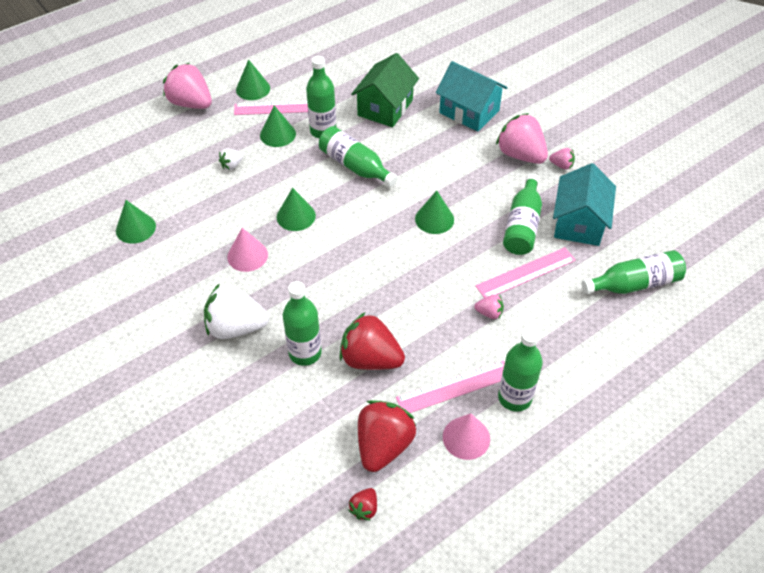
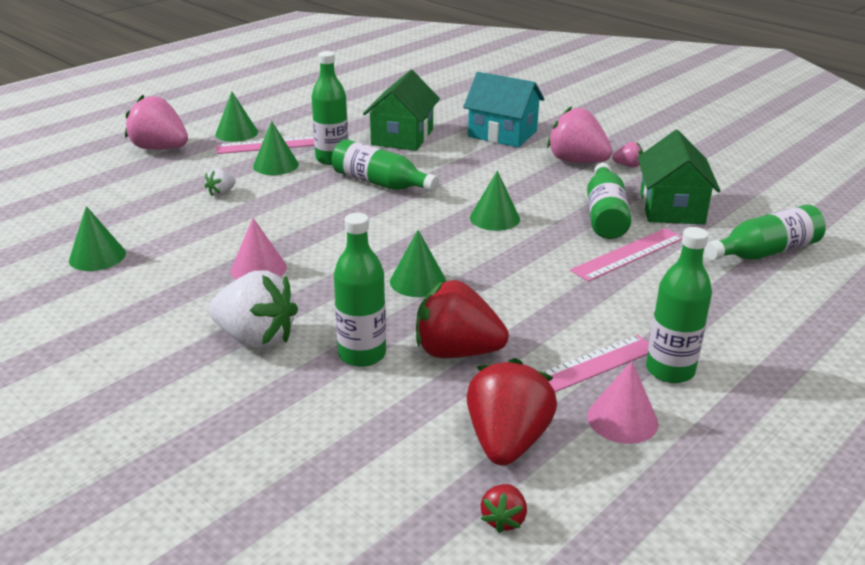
camera: 10 degrees left, 20 degrees down
white strawberry [204,283,269,339] -> white strawberry turned 150 degrees counterclockwise [209,270,298,349]
green cone [277,188,316,231] -> green cone moved to [390,230,446,297]
pink strawberry [474,294,504,319] -> none
turquoise house [553,163,616,246] -> green house [638,130,721,224]

